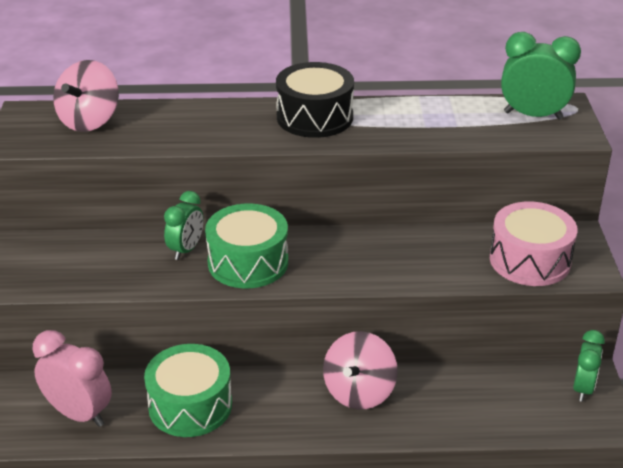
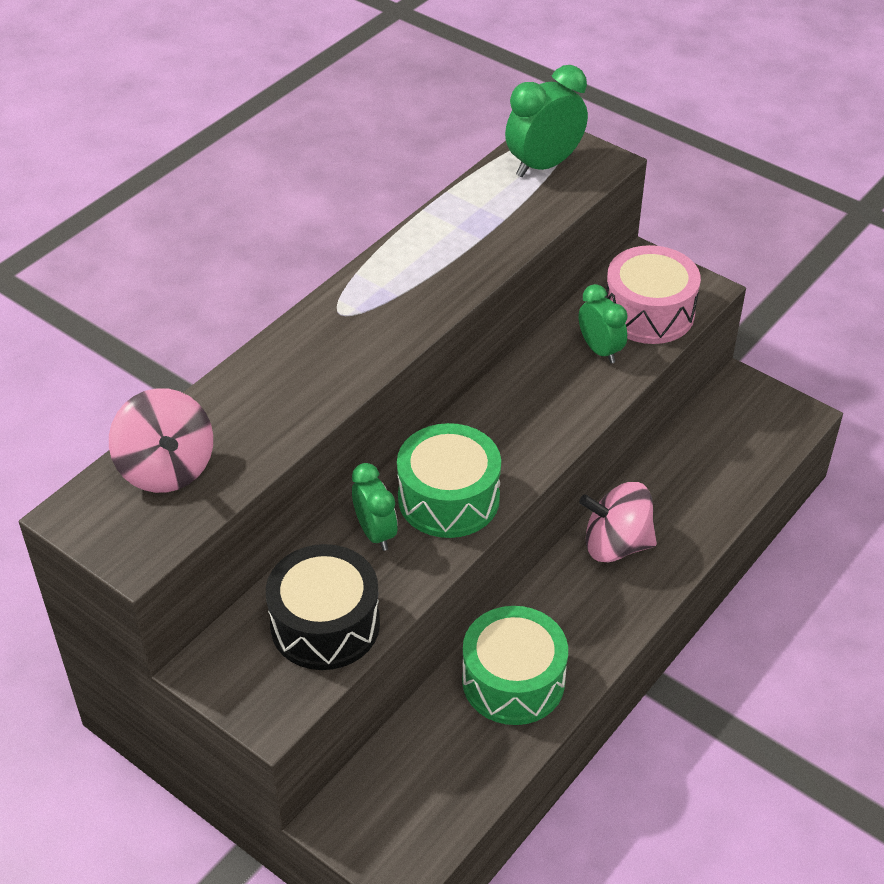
camera: 50 degrees left, 10 degrees up
pink clock [33,330,112,427] -> none
black drum [276,62,354,138] -> black drum moved to [266,544,380,670]
pink spinning top [323,331,398,409] -> pink spinning top turned 120 degrees clockwise [579,482,657,562]
green clock [573,330,605,402] -> green clock moved to [579,284,628,364]

